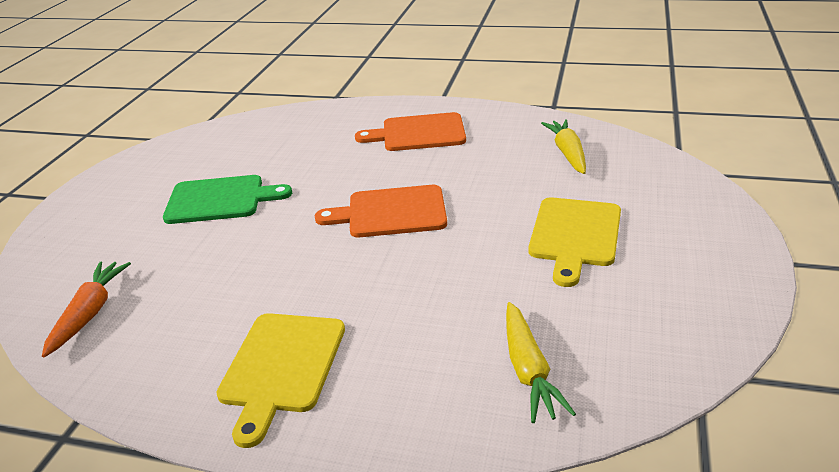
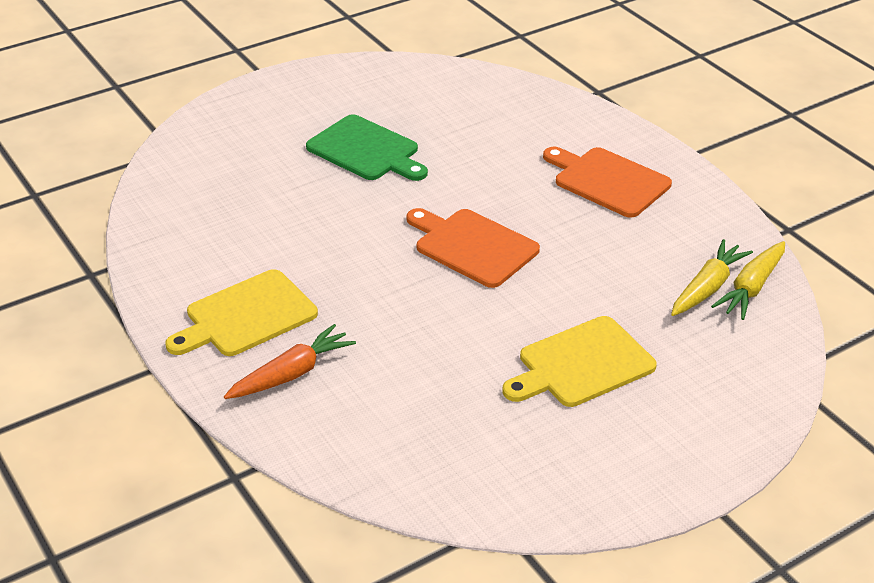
camera: 40 degrees right, 5 degrees up
orange carrot [42,262,131,358] -> orange carrot moved to [224,324,356,399]
yellow carrot [506,302,576,423] -> yellow carrot moved to [711,241,785,320]

